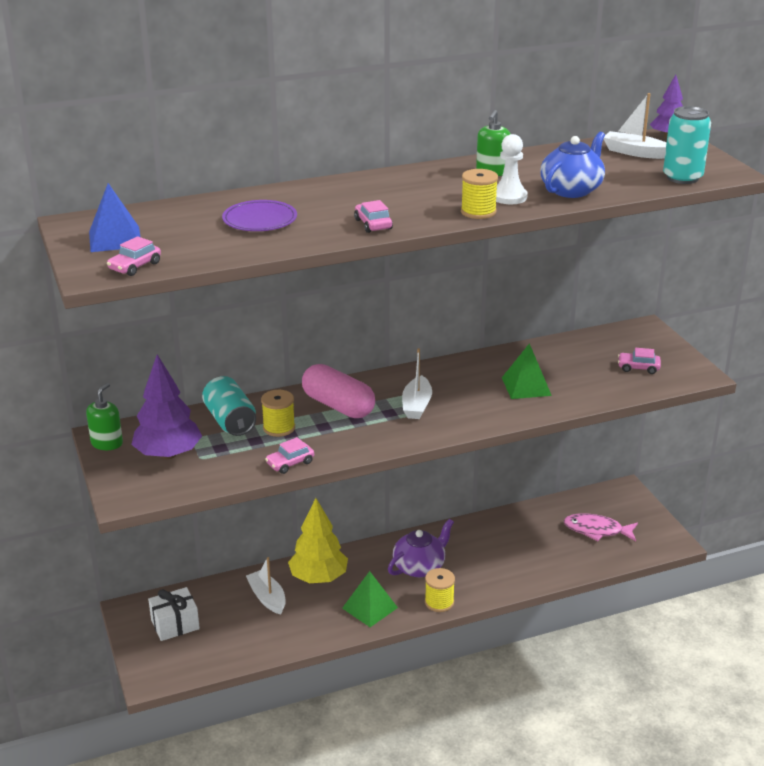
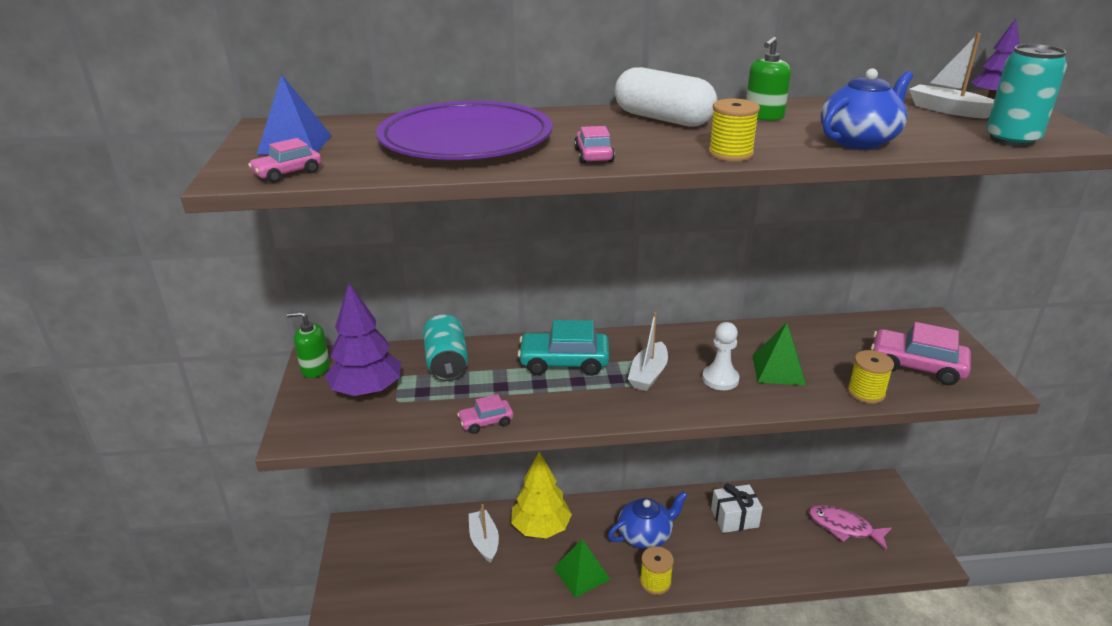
camera: 15 degrees right, 0 degrees up
green soap dispenser [86,383,123,450] -> green soap dispenser turned 120 degrees counterclockwise [287,311,330,378]
white gift [148,587,200,641] -> white gift moved to [711,483,763,533]
purple plate [222,200,297,231] -> purple plate [376,101,553,160], size x1.97
yellow spool [261,390,295,437] -> yellow spool moved to [848,350,894,404]
pink capsule [302,364,375,418] -> turquoise car [518,320,609,376]
purple teapot [388,519,454,577] -> blue teapot [608,491,688,549]
white pawn [496,134,528,204] -> white pawn moved to [702,322,740,390]
pink car [618,348,661,374] -> pink car [871,322,971,386], size x1.88
none -> white capsule [615,67,717,127]

